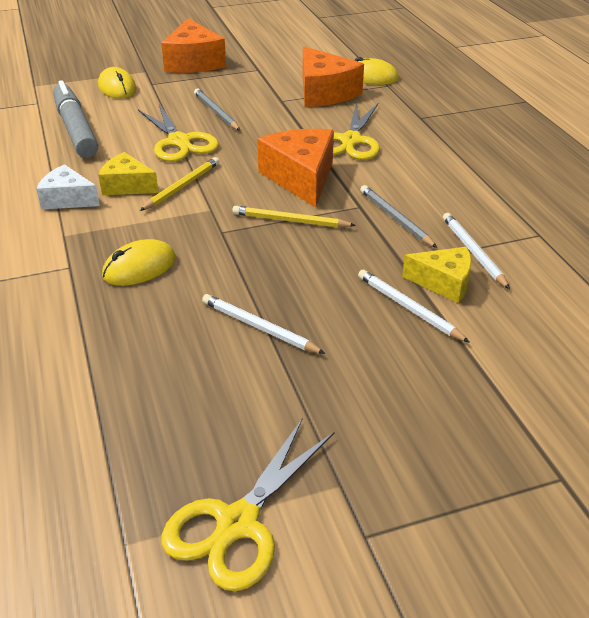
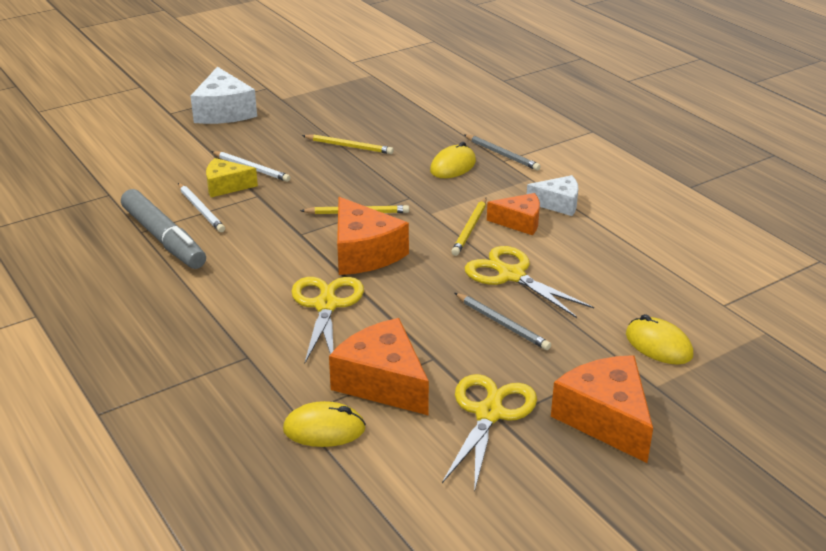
camera: 165 degrees right, 5 degrees down
grey marker [53,80,98,158] -> grey marker moved to [121,189,206,269]
yellow cheese [98,152,159,195] -> orange cheese [487,193,540,235]
yellow scissors [161,419,334,591] -> yellow scissors moved to [442,374,537,493]
white pencil [202,294,325,354] -> yellow pencil [302,134,393,154]
grey pencil [360,185,437,248] -> grey pencil moved to [464,135,541,171]
none -> white cheese [190,67,257,124]

